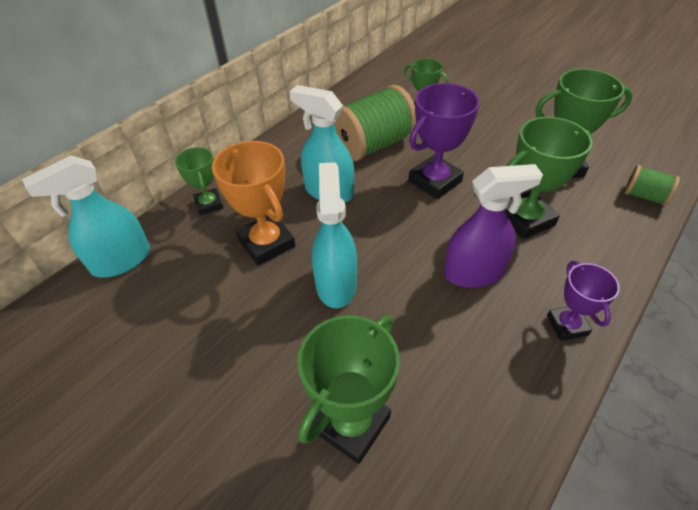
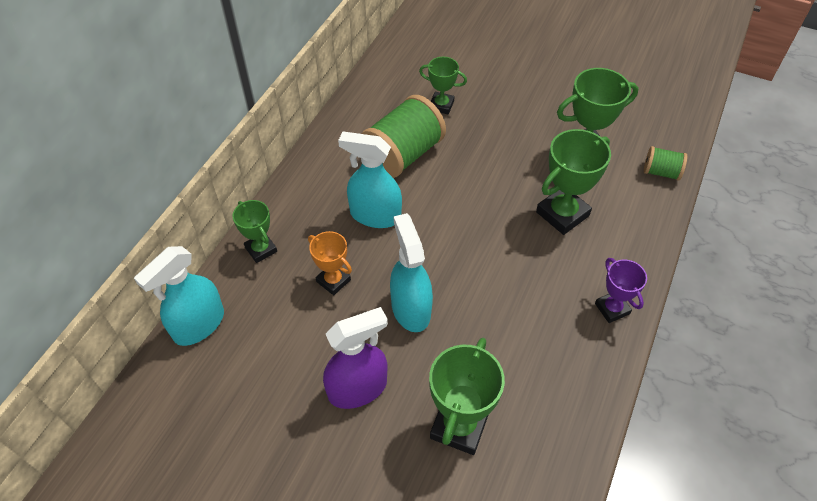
camera: 15 degrees left, 5 degrees up
orange trophy [212,141,295,266] -> orange trophy [308,231,352,295], size x0.61
purple trophy [408,83,480,199] -> none
purple spray bottle [444,164,543,288] -> purple spray bottle moved to [323,307,388,409]

